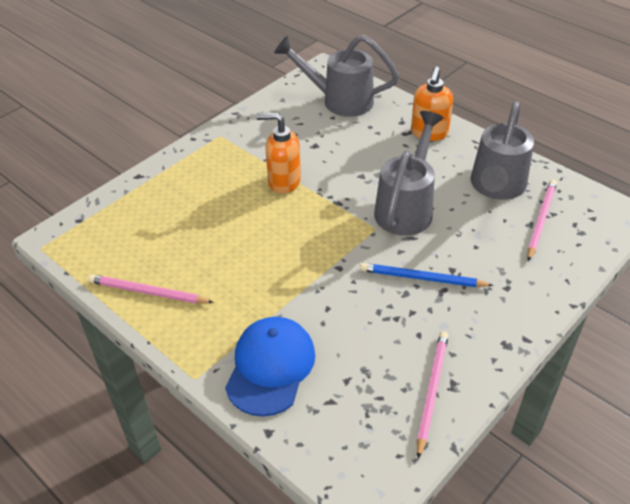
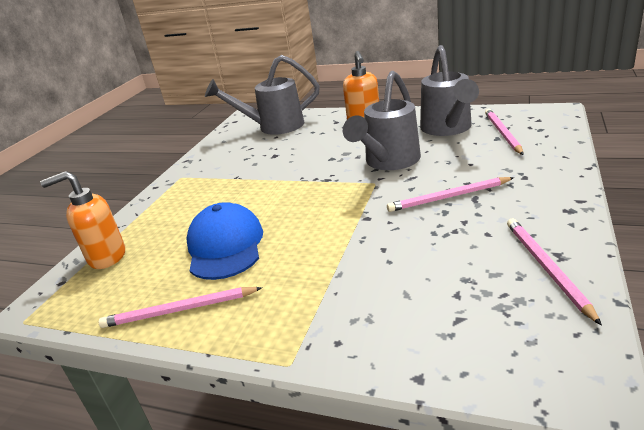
camera: 20 degrees left, 15 degrees down
blue cap [225,317,315,416] -> blue cap moved to [187,202,263,280]
orange soap dispenser [256,112,301,194] -> orange soap dispenser moved to [40,171,125,269]
blue pencil [360,263,494,287] -> pink pencil [387,177,514,212]
grey watering can [374,111,444,236] -> grey watering can turned 150 degrees counterclockwise [343,71,421,170]

